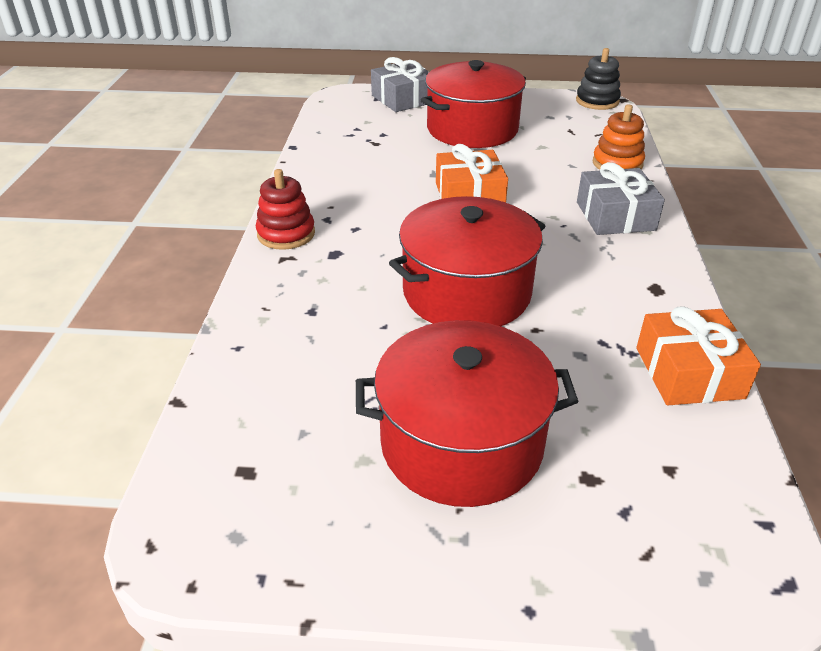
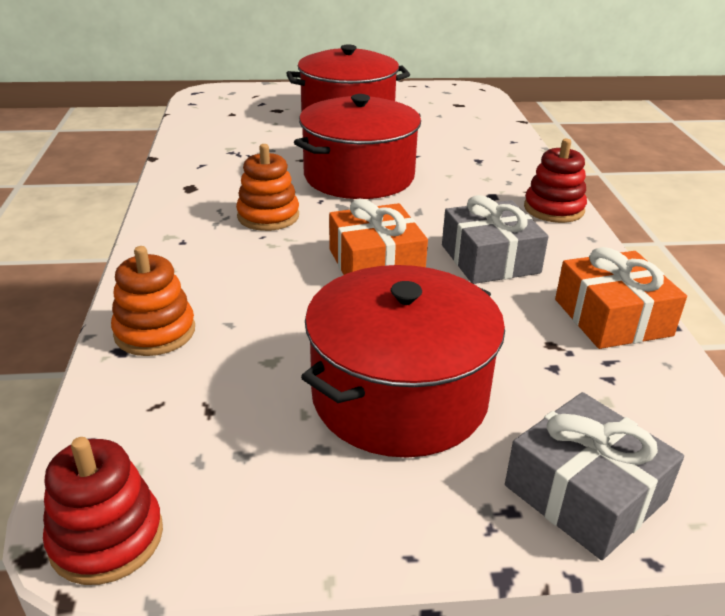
camera: 170 degrees right, 5 degrees down
black stacking toy [576,48,621,110] -> red stacking toy [43,437,163,585]
grey gift [577,162,665,235] -> grey gift moved to [442,195,549,284]
orange gift [636,307,761,405] -> orange gift moved to [555,247,687,349]
none -> orange stacking toy [236,144,299,231]

